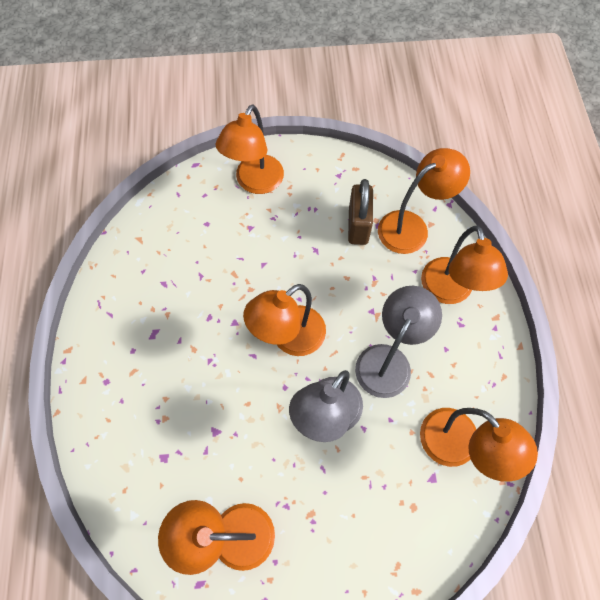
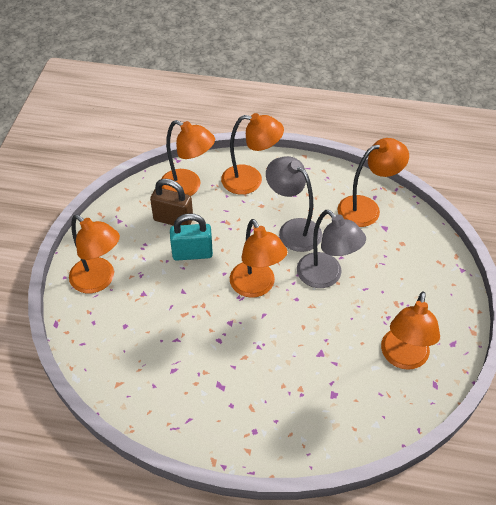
camera: 75 degrees left, 15 degrees down
orange lamp [378,148,470,254] -> orange lamp turned 135 degrees clockwise [161,120,215,196]
none -> turquoise padlock [170,213,213,261]

